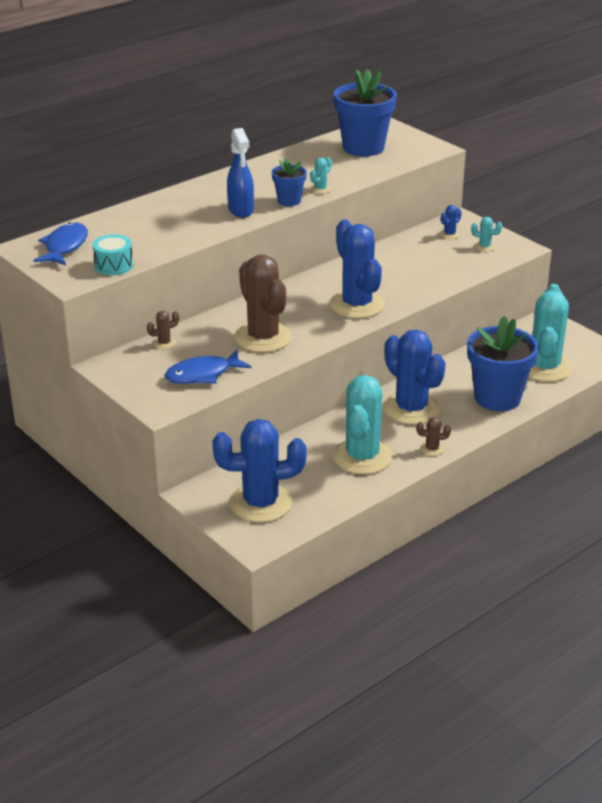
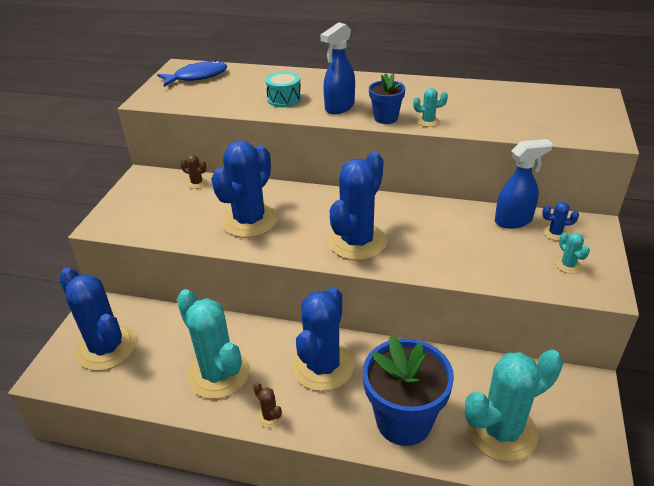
camera: 55 degrees right, 5 degrees up
turquoise drum [92,235,133,275] -> turquoise drum moved to [265,71,301,107]
blue fish [165,350,251,384] -> none
brown cactus [234,254,292,352] -> blue cactus [211,141,278,238]
turquoise cactus [333,375,392,474] -> turquoise cactus turned 75 degrees clockwise [177,289,250,399]
blue flower pot [334,69,397,156] -> none
none -> blue spray bottle [495,139,553,229]

